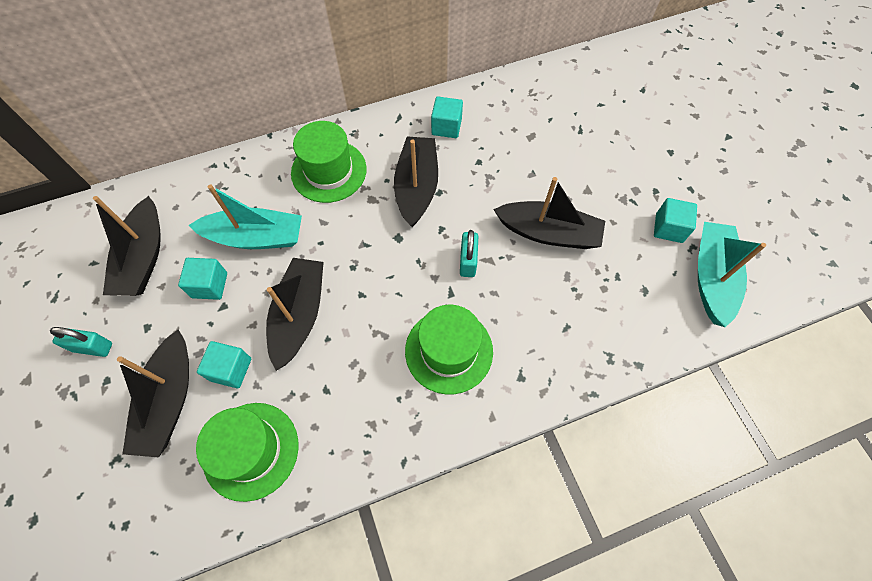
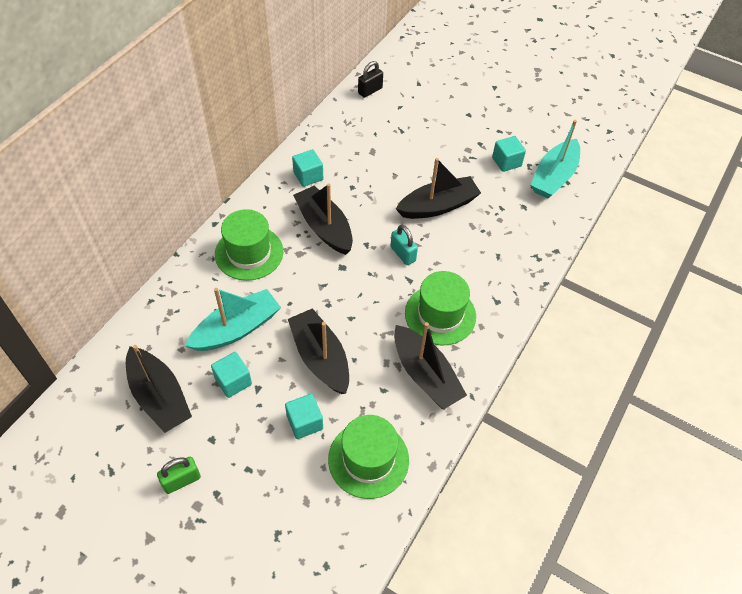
camera: 40 degrees left, 10 degrees down
turquoise padlock [50,327,112,357] -> green padlock [157,456,201,494]
black boat [117,330,189,458] -> black boat moved to [394,322,467,410]
turquoise boat [698,222,766,327] -> turquoise boat turned 120 degrees counterclockwise [531,120,580,199]
none -> black padlock [358,61,383,98]

